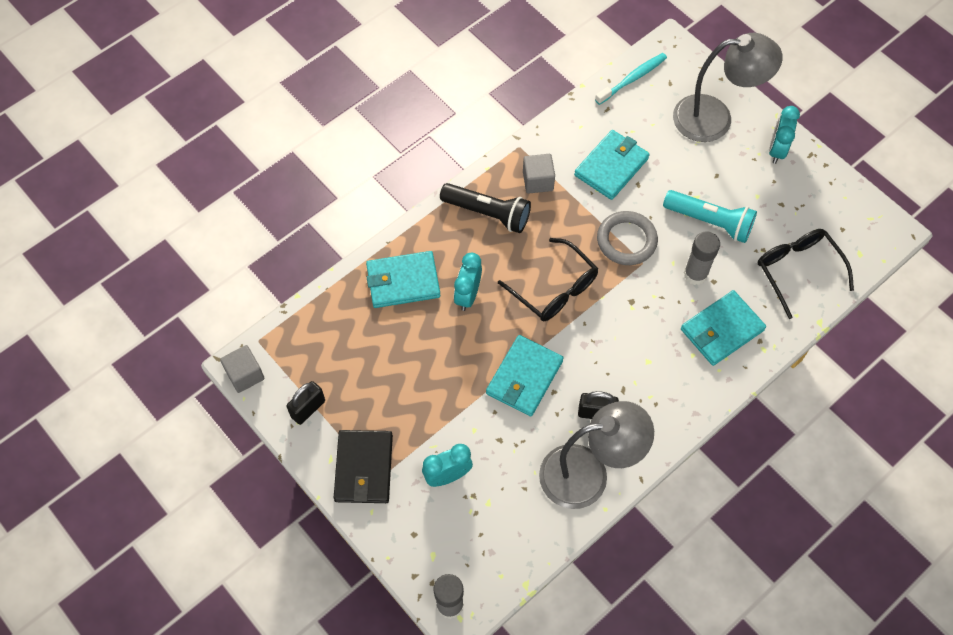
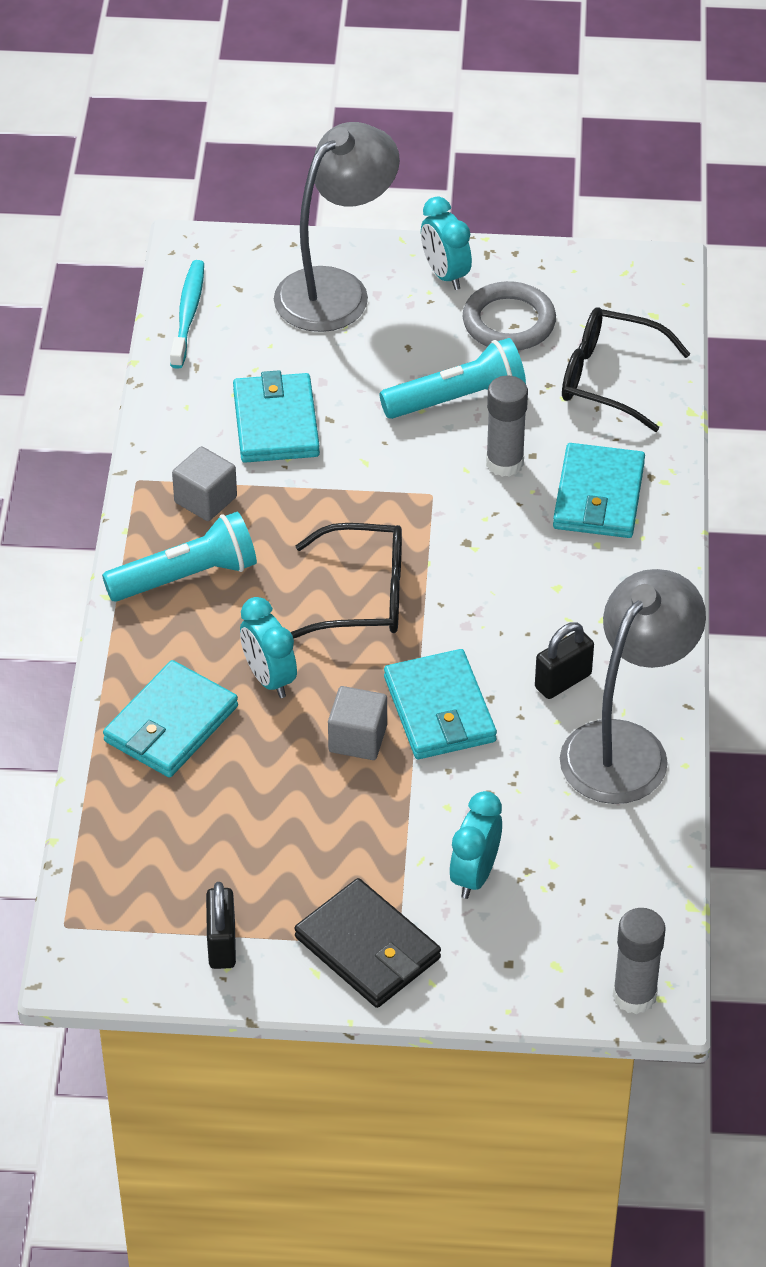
camera: 45 degrees left, 15 degrees down
grey cube [220,345,264,393] -> grey cube moved to [328,686,387,760]
black flashlight [440,183,531,233] -> turquoise flashlight [102,512,257,602]
grey ring [597,211,658,265] -> grey ring moved to [463,281,556,350]

